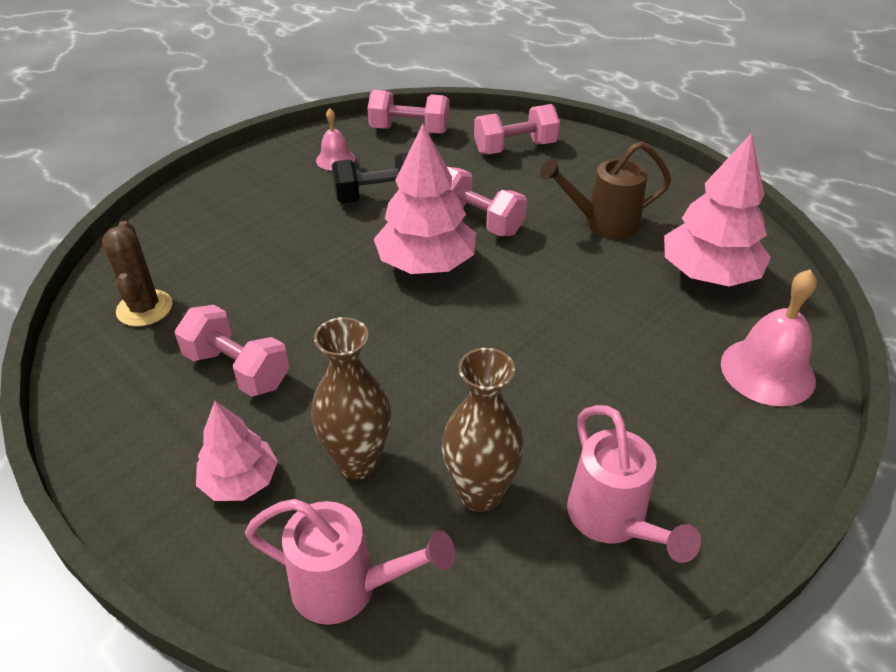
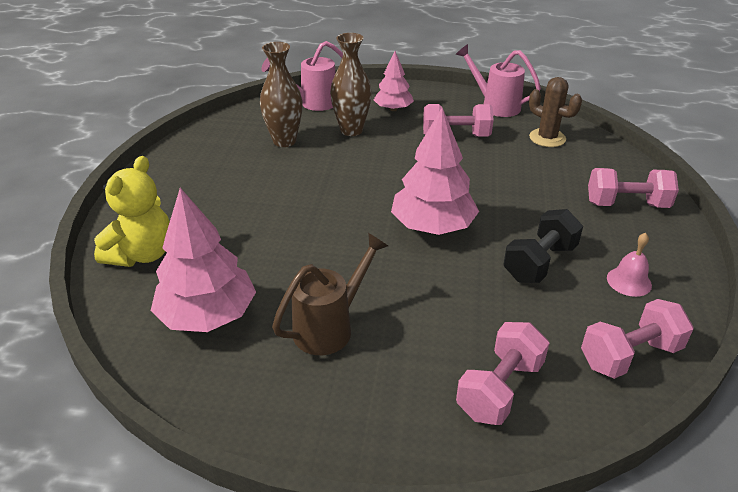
camera: 145 degrees right, 5 degrees down
pink dumbbell [447,167,527,236] -> pink dumbbell moved to [588,168,679,208]
pink watering can [567,405,701,563] -> pink watering can moved to [455,44,541,117]
pink bell [721,269,817,406] -> yellow teddy bear [94,156,170,267]

